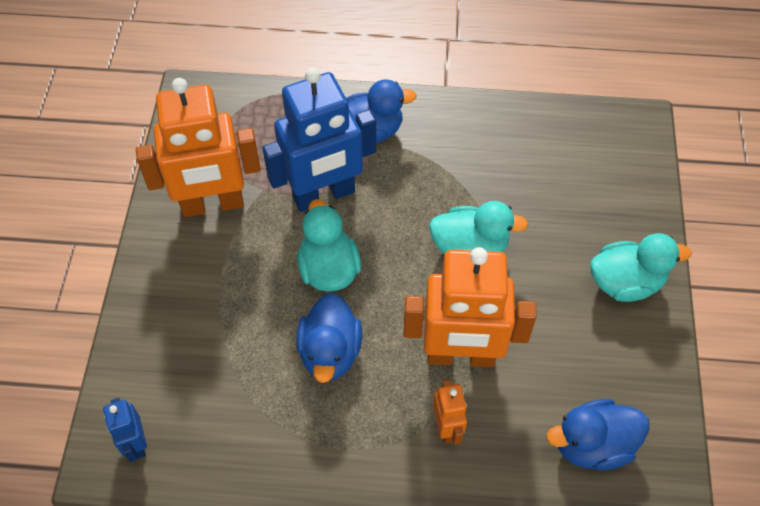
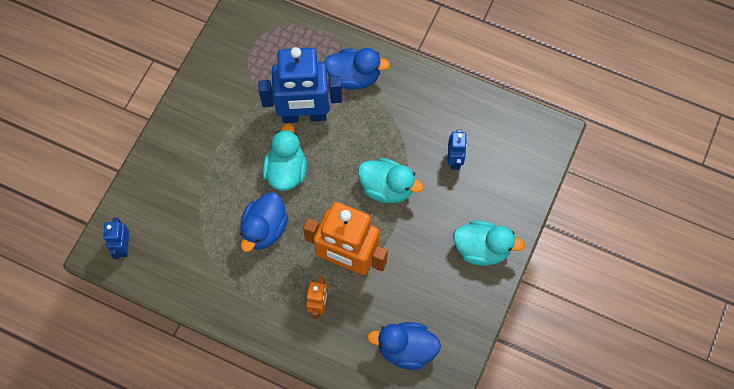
camera: 20 degrees right, 10 degrees up
orange robot [136,78,261,217] -> none
none -> blue robot [448,129,467,170]

